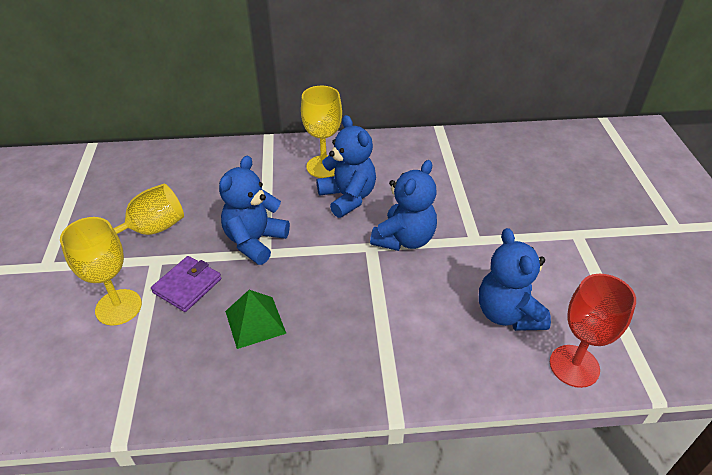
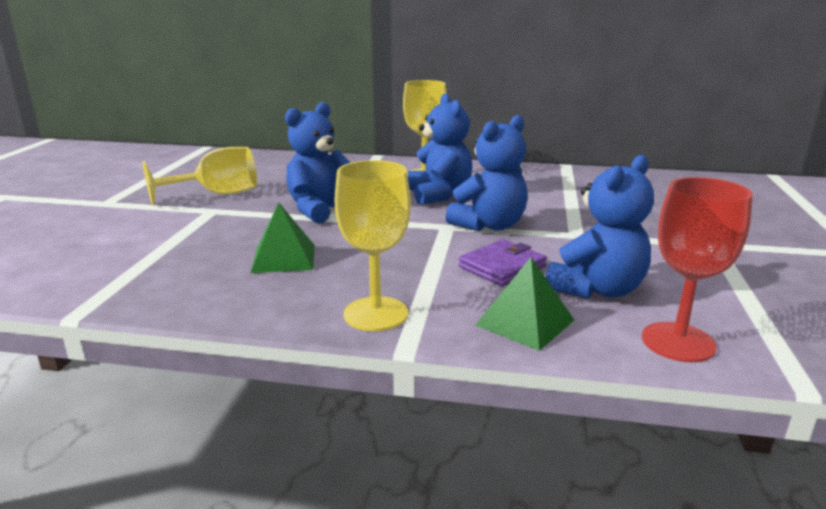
camera: 15 degrees right, 20 degrees down
yellow goblet [60,217,142,325] -> yellow goblet moved to [334,160,411,331]
purple wallet [151,256,221,312] -> purple wallet moved to [458,239,547,286]
blue teddy bear [479,228,551,331] -> blue teddy bear turned 135 degrees counterclockwise [546,155,654,299]
none -> green pyramid [476,257,574,351]

